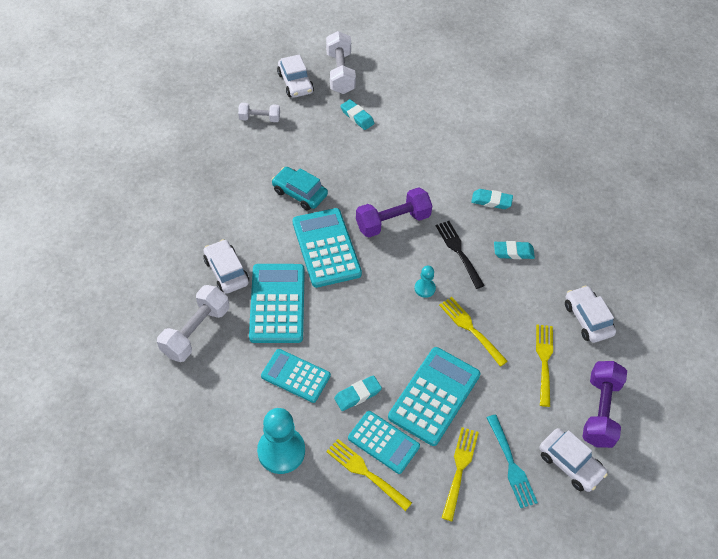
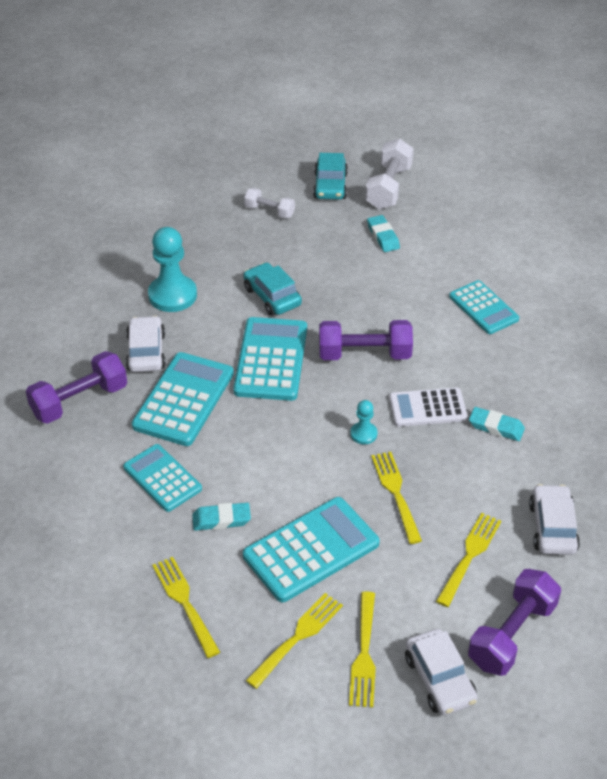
camera: 25 degrees right, 10 degrees down
white dumbbell [157,285,229,362] -> purple dumbbell [26,351,127,424]
turquoise pawn [257,408,305,474] -> turquoise pawn moved to [148,227,197,312]
white car [277,54,314,98] -> turquoise car [313,153,348,200]
turquoise calculator [348,411,420,474] -> turquoise calculator moved to [449,280,519,334]
black fork [436,221,485,289] -> white calculator [389,388,468,427]
turquoise eraser [471,189,513,209] -> none
turquoise fork [486,414,538,508] -> yellow fork [349,591,376,708]

